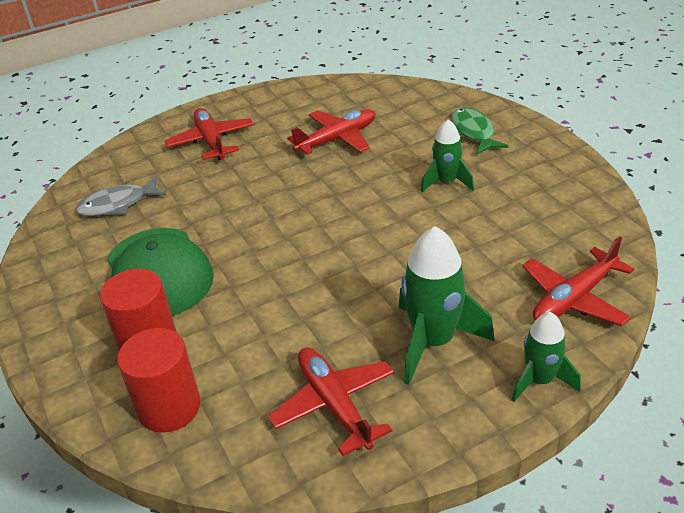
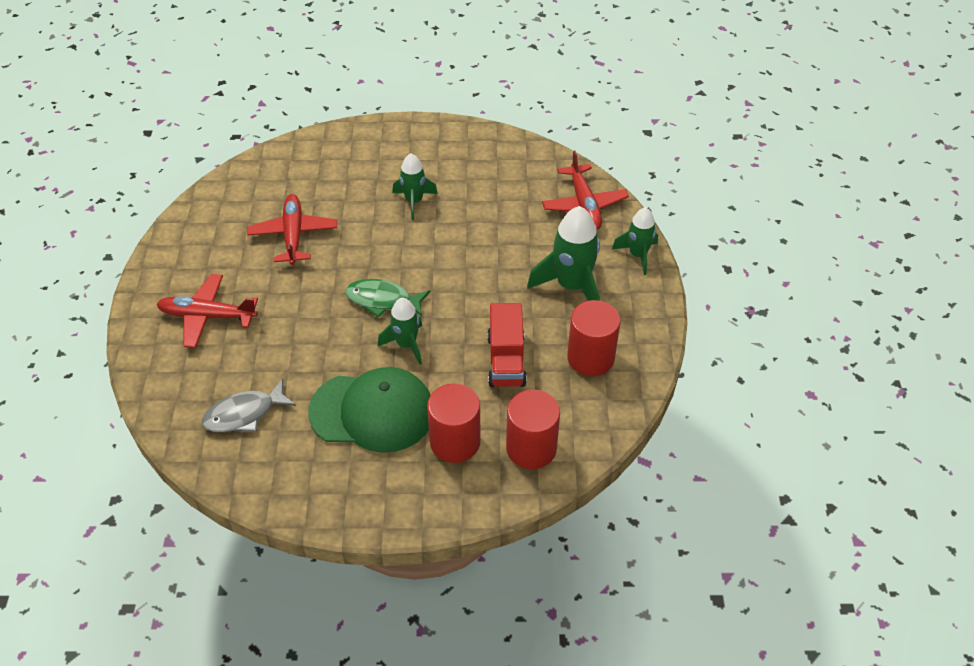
camera: 65 degrees left, 10 degrees up
grey fish [76,176,166,216] -> grey fish turned 60 degrees clockwise [202,379,296,432]
red plane [268,347,394,456] -> red cylinder [567,300,621,376]
green fish [451,107,508,154] -> green fish moved to [346,279,430,318]
none -> green rocket [378,298,422,364]
none -> red truck [487,303,527,387]

